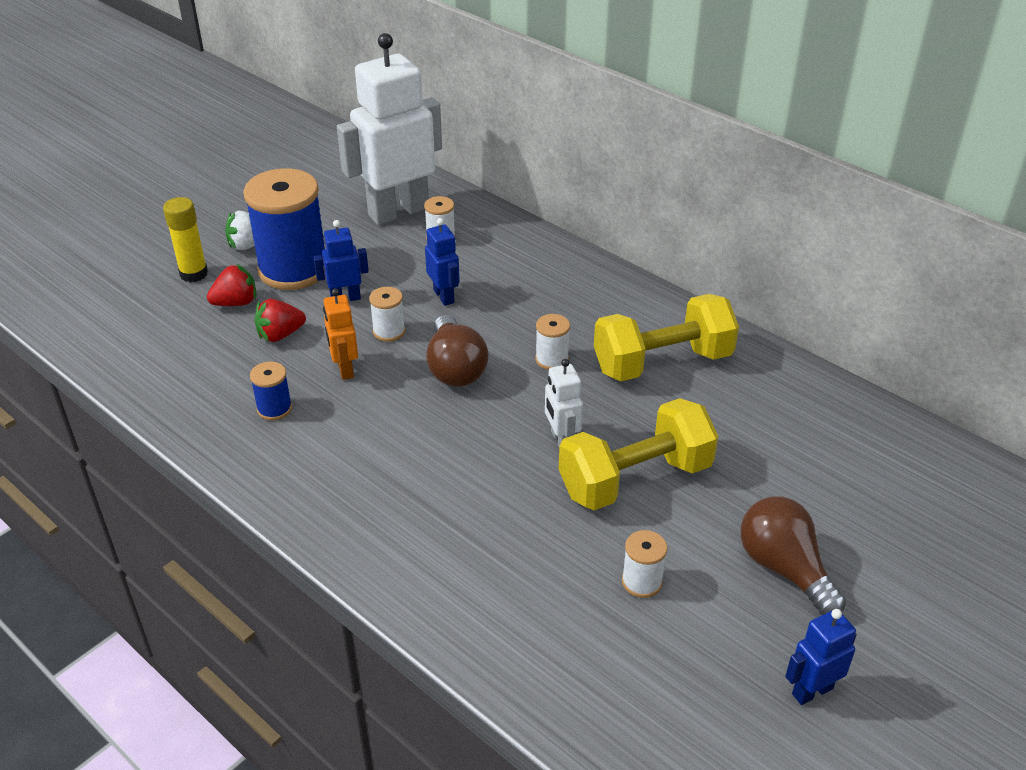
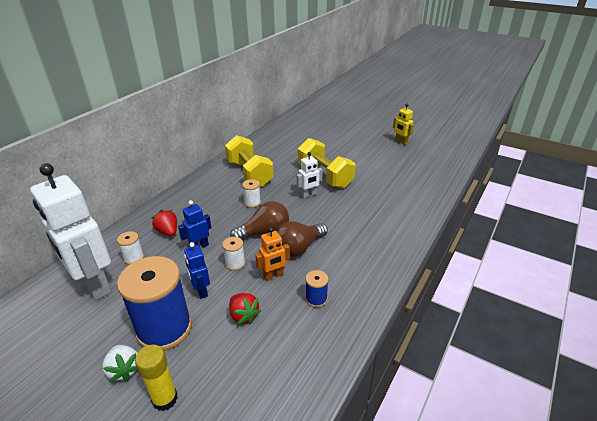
camera: 100 degrees left, 5 degrees down
red strawberry [207,264,256,306] -> red strawberry moved to [152,210,177,236]
white spool [622,530,667,598] -> none
brown light bulb [741,496,846,615] -> brown light bulb moved to [277,221,328,257]
blue robot [785,609,856,705] -> yellow robot [393,104,414,145]

